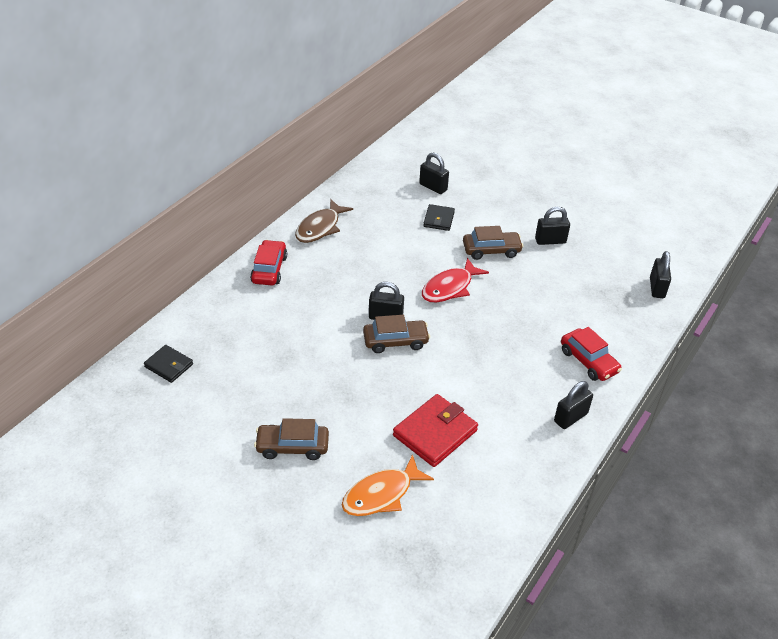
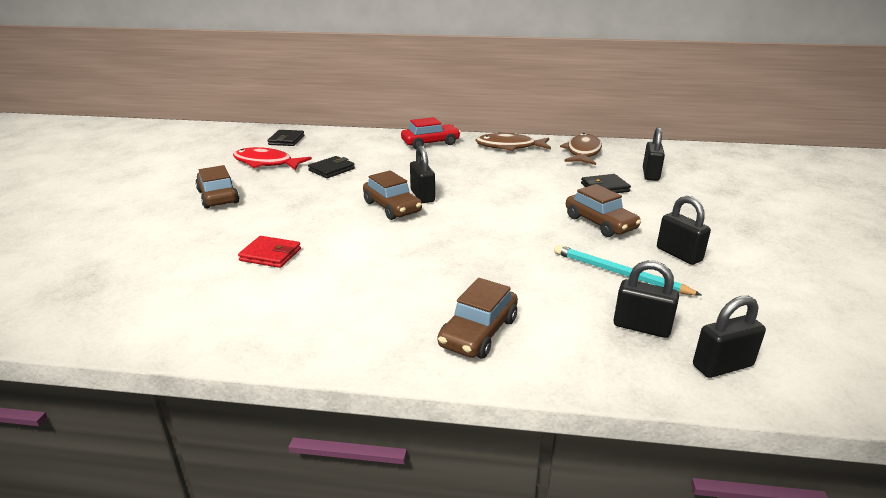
camera: 65 degrees right, 15 degrees down
orange fish [342,454,434,516] -> none
red wallet [393,394,478,467] -> red wallet [238,236,301,268], size x0.60
red fish [422,258,489,303] -> red fish moved to [233,147,312,170]
black padlock [554,381,593,429] -> black padlock moved to [614,261,679,338]
red car [561,327,622,381] -> brown car [438,278,518,358]
none -> black wallet [308,156,355,178]
none -> turquoise pencil [554,245,702,296]
none -> brown fish [560,133,602,165]

